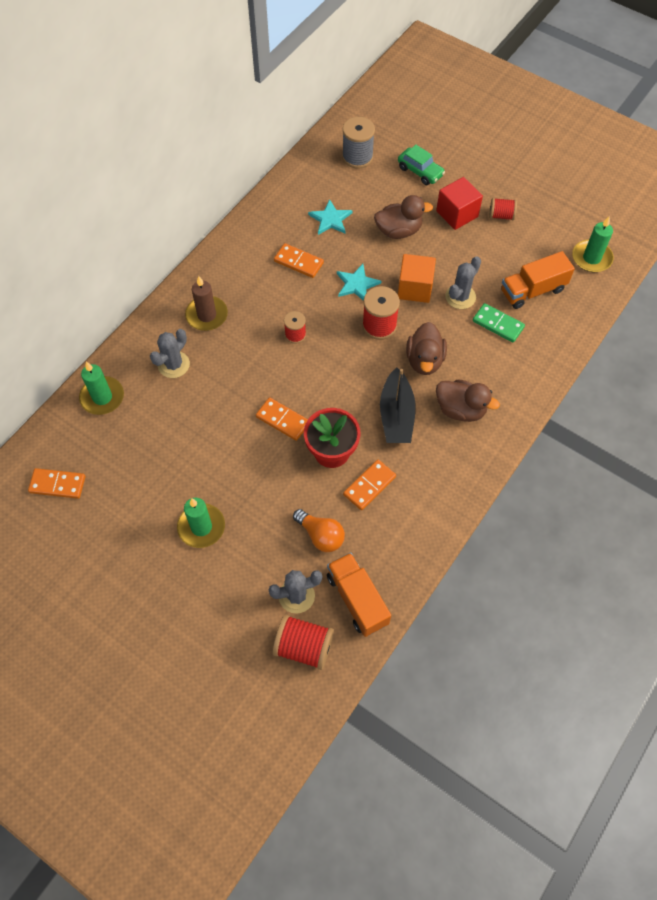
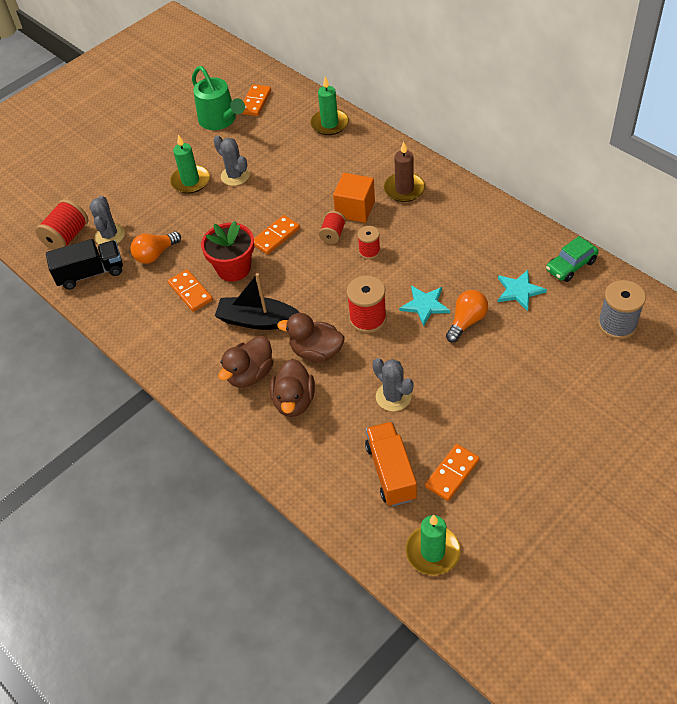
camera: 105 degrees right, 10 degrees down
grey cactus [150,329,190,378] -> grey cactus moved to [213,135,250,186]
orange domino [274,243,324,278] -> orange domino moved to [425,444,480,501]
orange truck [327,552,391,637] -> black truck [46,239,123,290]
brown duck [374,195,433,239] -> brown duck moved to [270,359,315,417]
green car [398,145,445,185] -> green car moved to [546,236,599,282]
orange cube [398,254,436,303] -> orange cube moved to [333,173,375,223]
red cube [436,177,483,230] -> none
green domino [473,303,525,343] -> none
red spool [489,198,517,220] -> red spool moved to [319,211,346,244]
none -> green watering can [192,66,245,130]
none -> orange light bulb [446,290,488,342]

